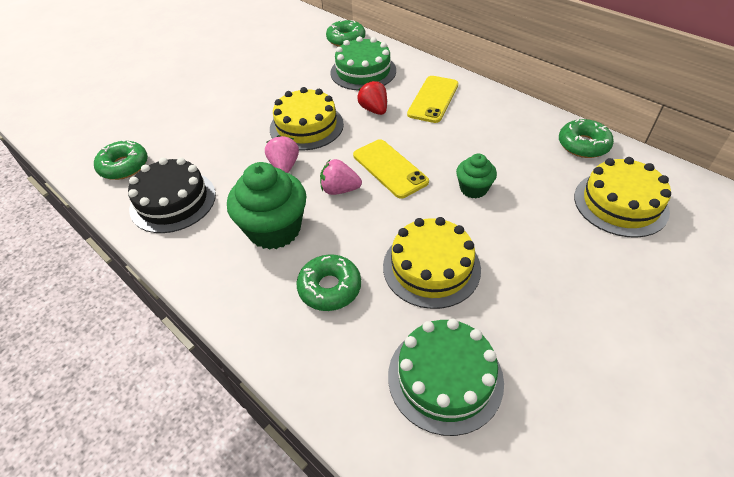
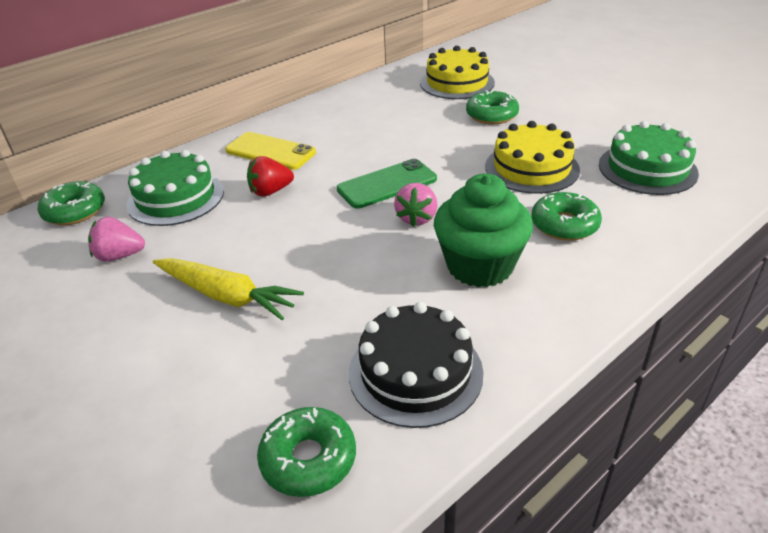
camera: 85 degrees left, 10 degrees down
pink strawberry [265,135,299,173] -> pink strawberry moved to [88,217,145,262]
yellow cake [270,87,344,150] -> none
yellow phone [353,139,429,199] -> green phone [337,159,437,209]
green cupcake [456,153,497,198] -> none
green donut [559,119,614,158] -> green donut moved to [466,90,519,124]
none -> yellow carrot [153,258,304,320]

